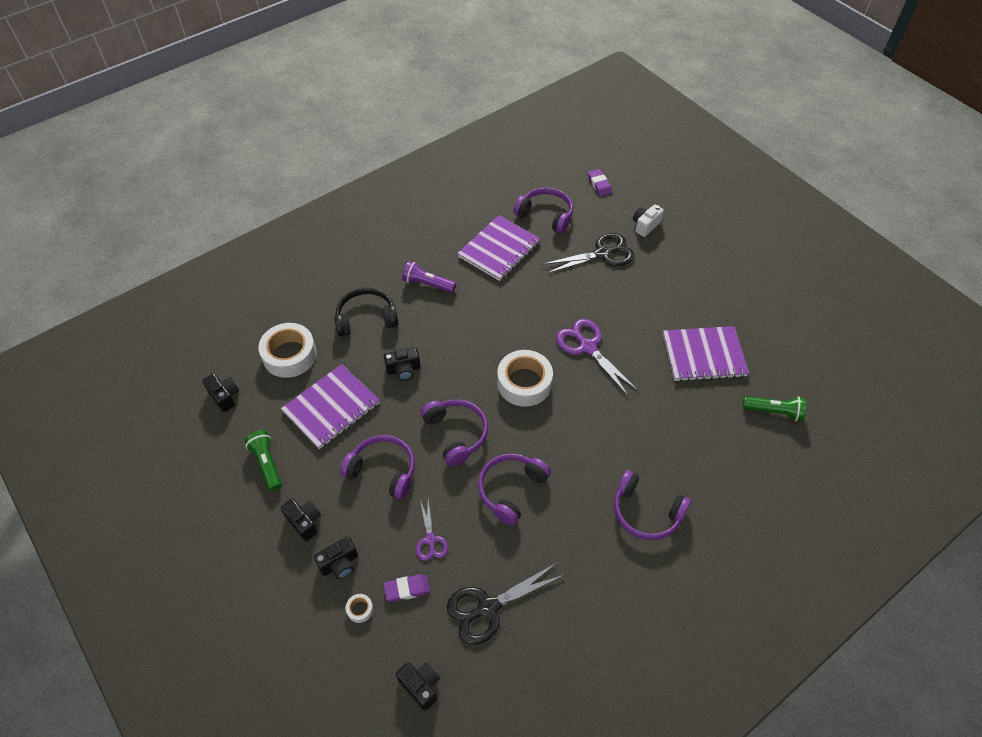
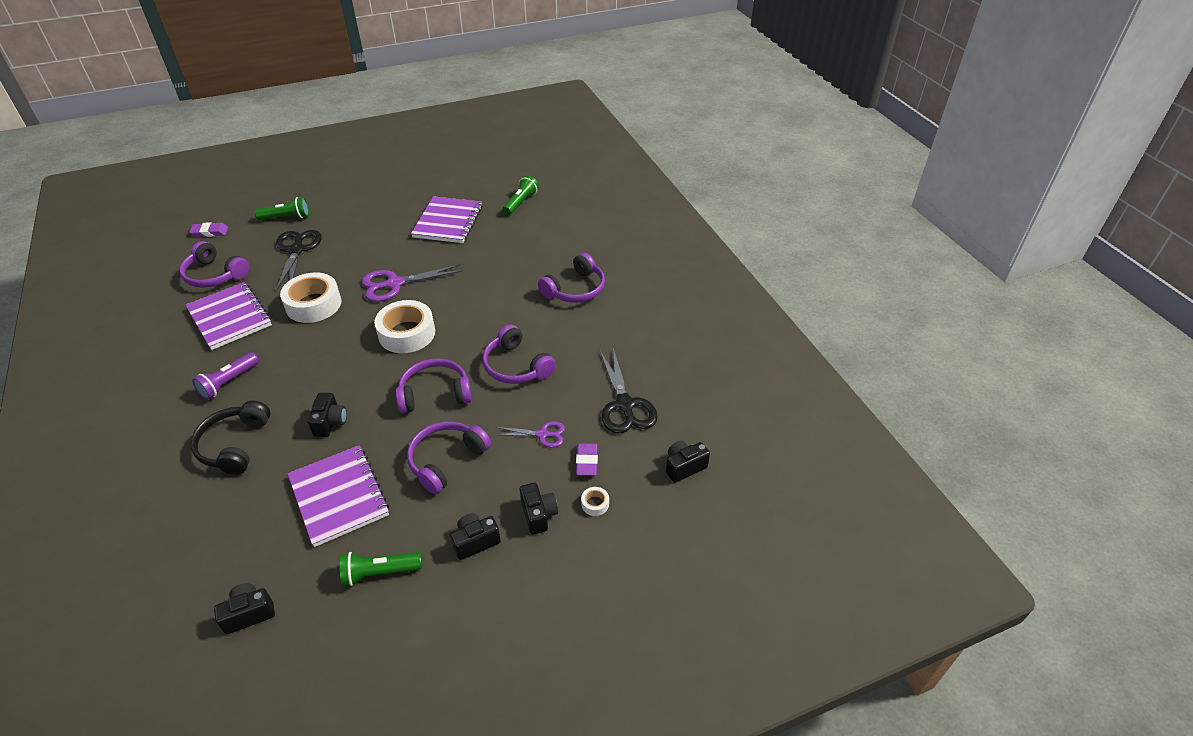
camera: 75 degrees left, 10 degrees down
white tape [258,323,317,378] -> white tape moved to [280,272,341,323]
purple headphones [514,187,573,234] -> purple headphones turned 105 degrees counterclockwise [179,241,250,288]
white camera [633,205,664,237] -> green flashlight [254,197,309,220]

